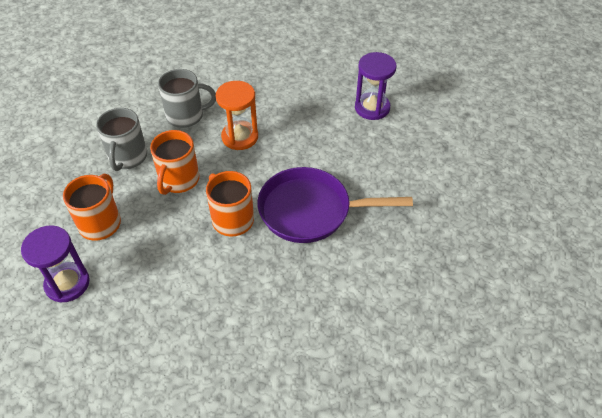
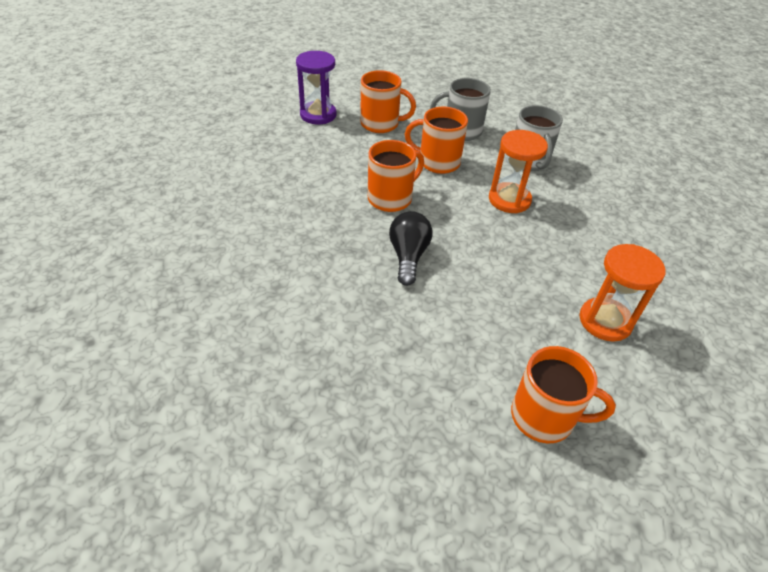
camera: 85 degrees right, 5 degrees down
purple pan [257,167,413,243] -> black light bulb [389,211,432,286]
purple hourglass [355,52,396,120] -> orange hourglass [580,244,666,342]
none -> orange mug [511,346,616,443]

